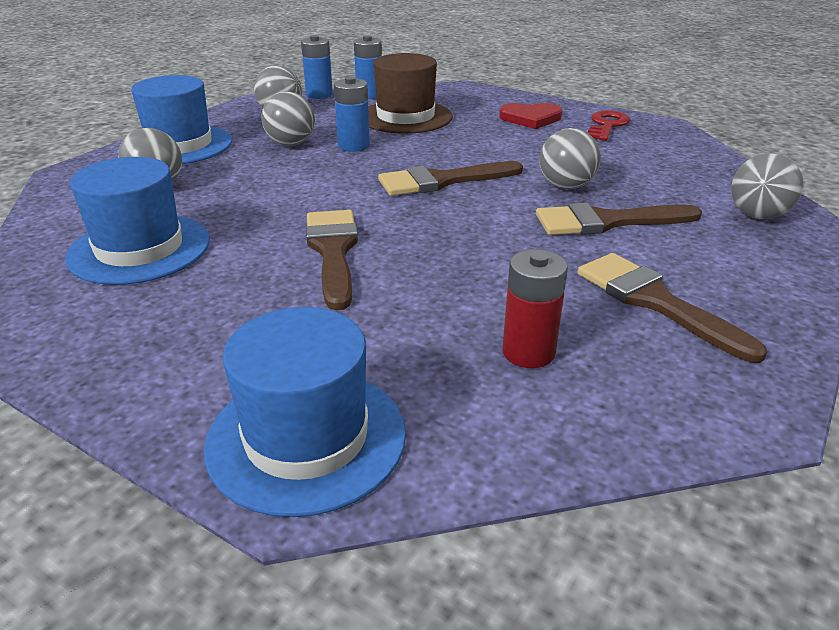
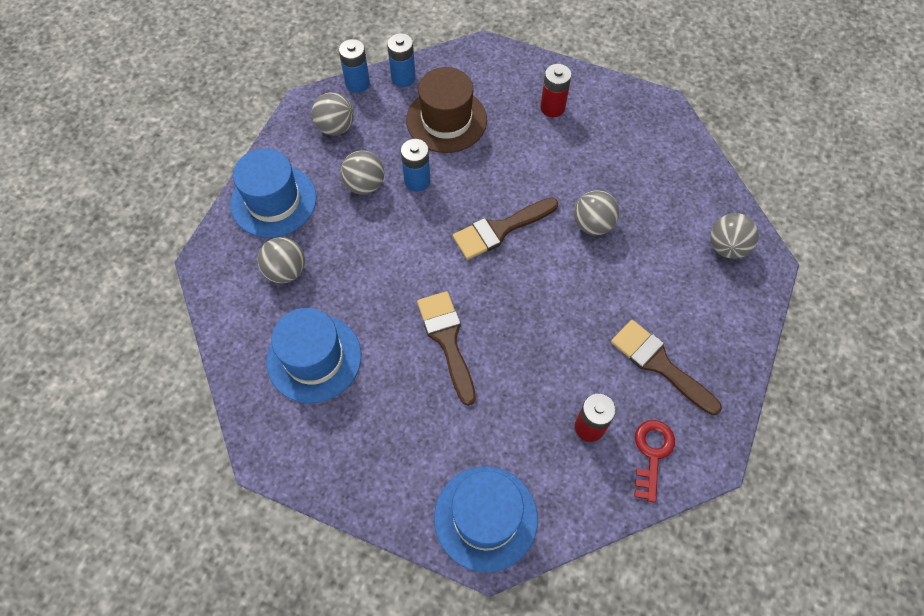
camera: 10 degrees left, 30 degrees up
red heart [499,103,562,129] -> red battery [540,64,571,117]
brown brush [536,203,702,235] -> none
red key [588,110,630,141] -> red key moved to [634,420,675,503]

